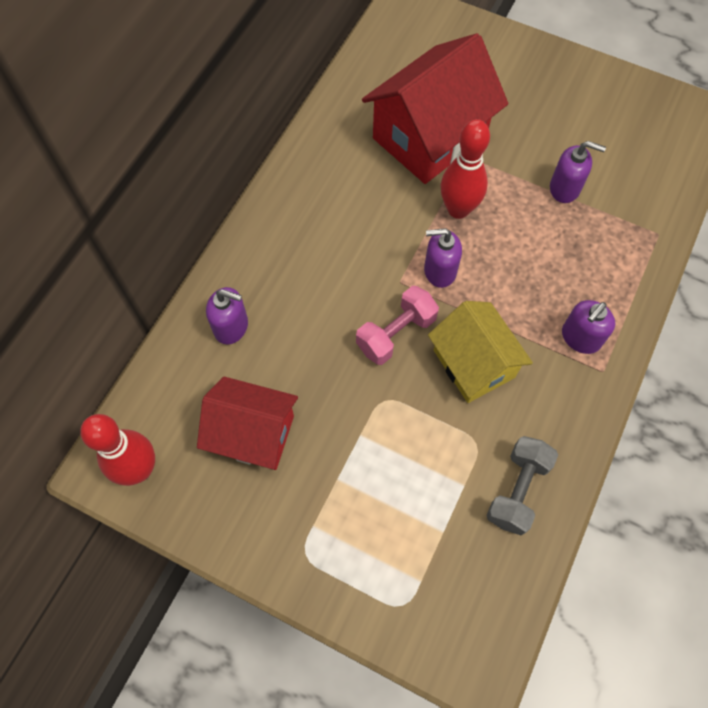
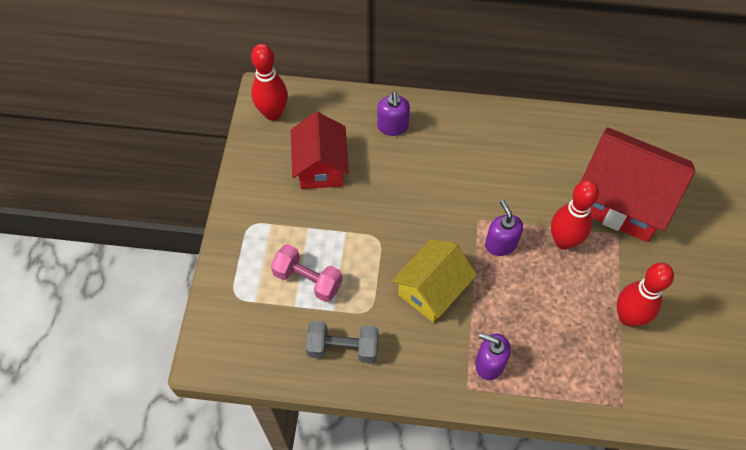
camera: 70 degrees right, 5 degrees down
pink dumbbell [356,286,439,365] -> pink dumbbell moved to [271,244,342,302]
purple soap dispenser [550,141,606,203] -> red bowling pin [617,263,674,326]

